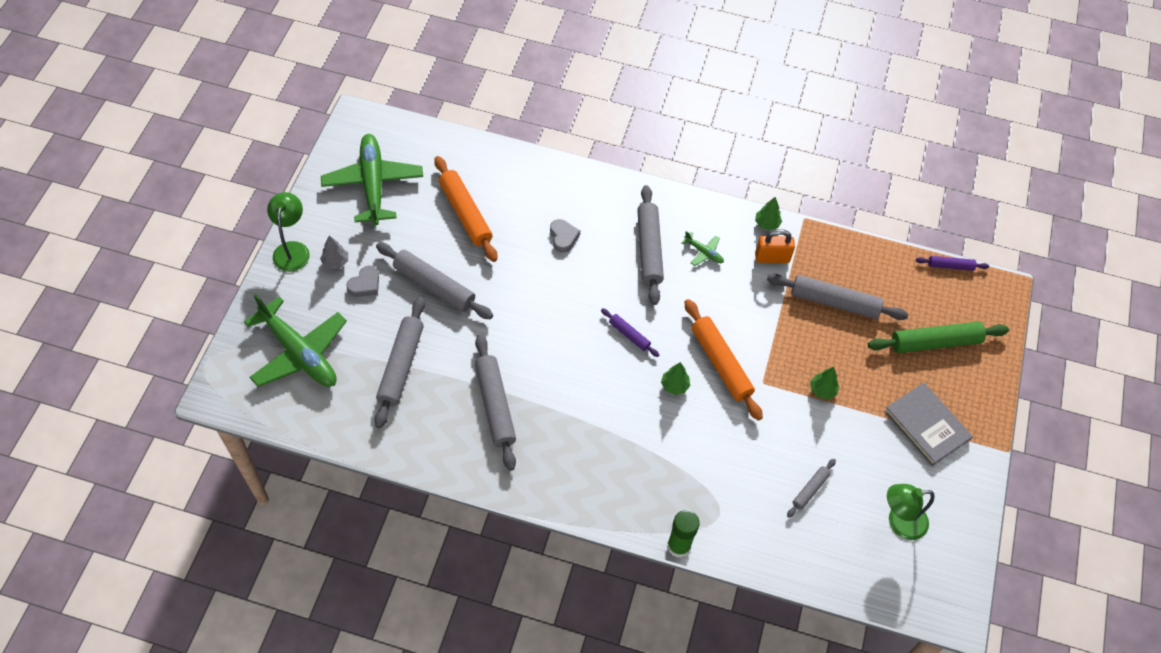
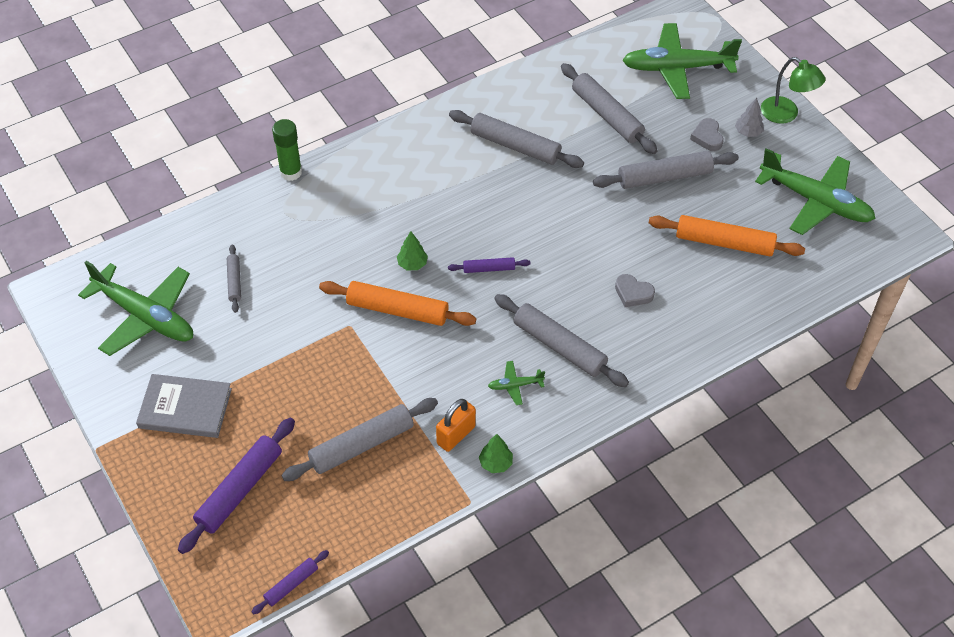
camera: 135 degrees right, 5 degrees down
green tree [810,367,839,399] -> none
green rolling pin [868,322,1009,353] -> purple rolling pin [178,418,295,554]
green lamp [887,484,935,540] -> green plane [78,261,193,356]

